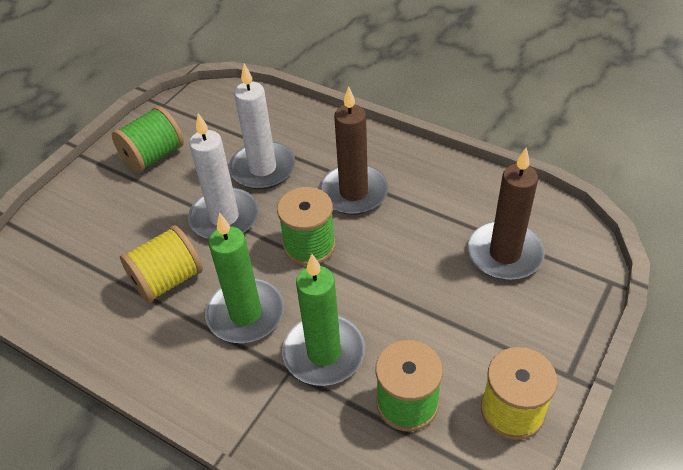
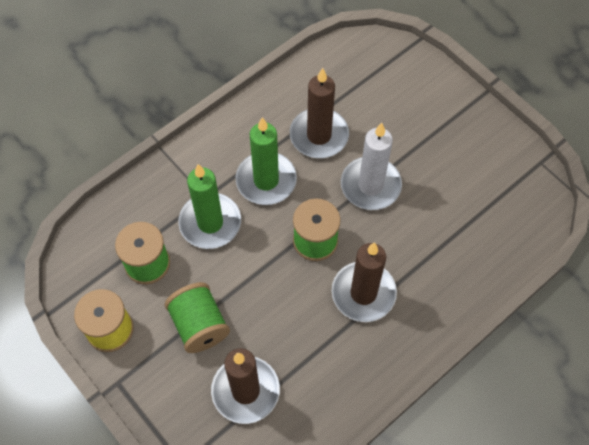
camera: 105 degrees right, 15 degrees up
green spool [112,106,184,173] -> green spool moved to [165,282,230,353]
yellow spool [120,225,203,303] -> brown candle [290,68,349,158]
white candle [229,64,296,189] -> none

